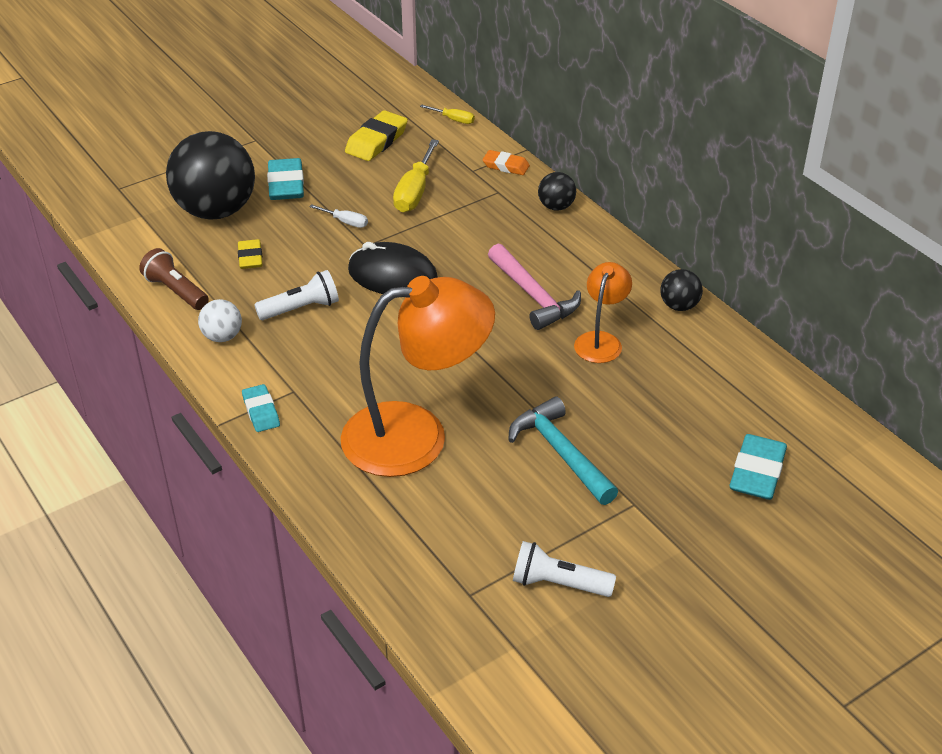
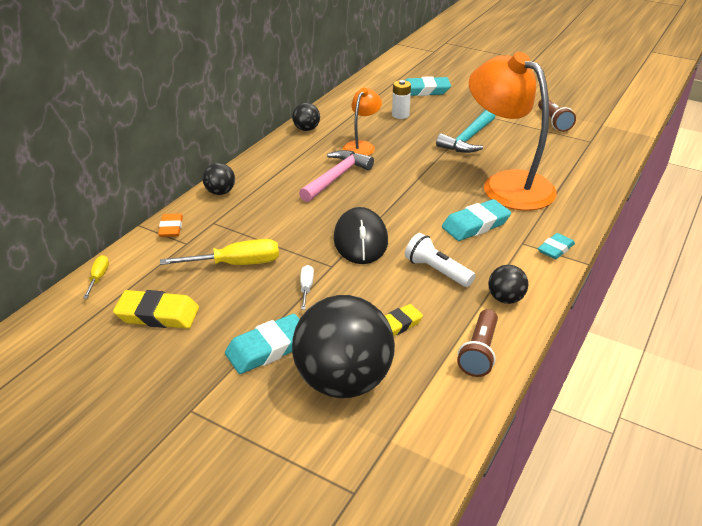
camera: 115 degrees left, 5 degrees down
white ball [198,299,242,342] -> black ball [488,265,528,304]
white flashlight [513,541,616,597] -> brown flashlight [538,100,576,132]
orange lamp [574,262,632,363] -> orange lamp turned 120 degrees clockwise [343,88,382,156]
none -> white battery [392,80,411,119]
none -> turquoise eraser [442,199,511,241]

